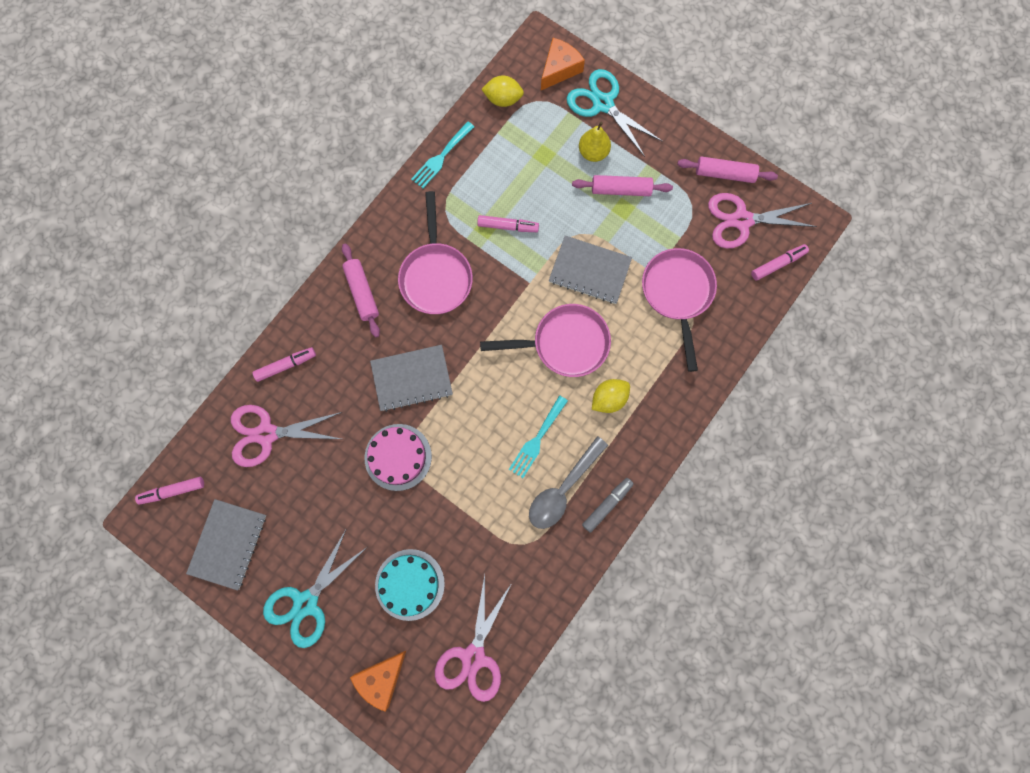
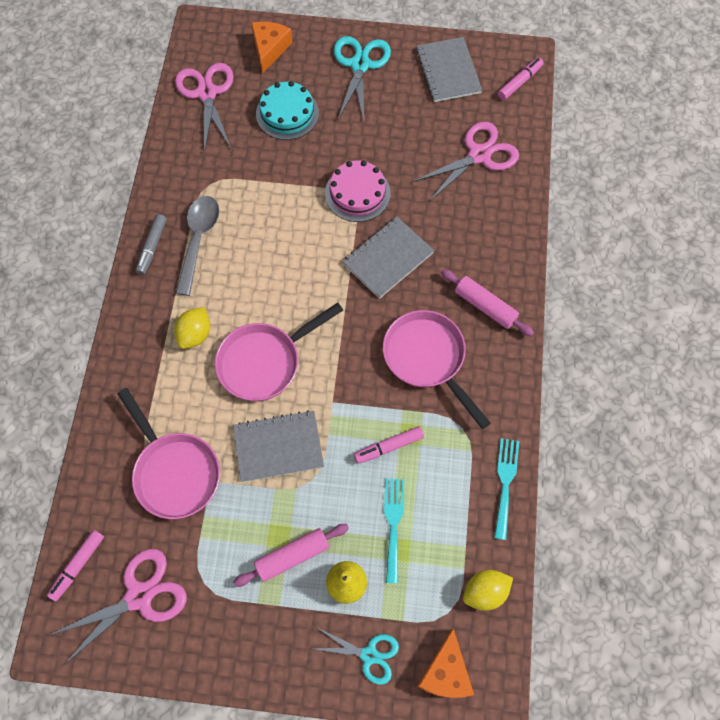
camera: 150 degrees right, 10 degrees down
pink marker [252,347,316,382] -> none
turquoise fork [509,395,568,478] -> turquoise fork moved to [384,478,404,583]
turquoise scissors [567,69,663,157] -> turquoise scissors [313,628,399,685], size x0.63
pink rolling pin [677,156,778,183] -> none

